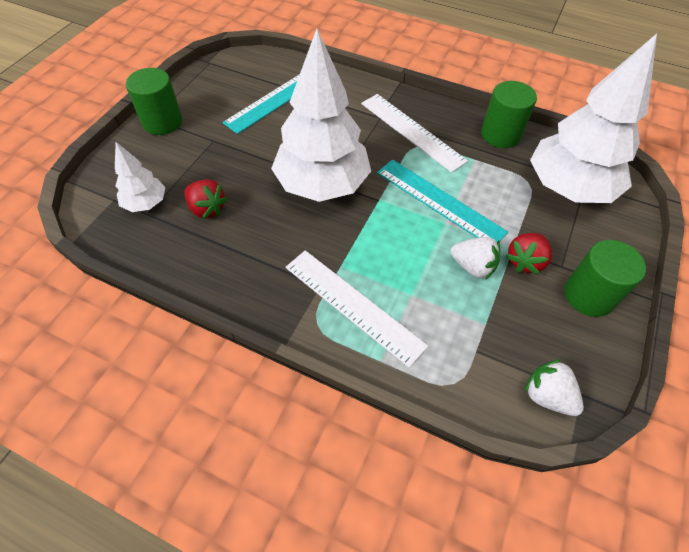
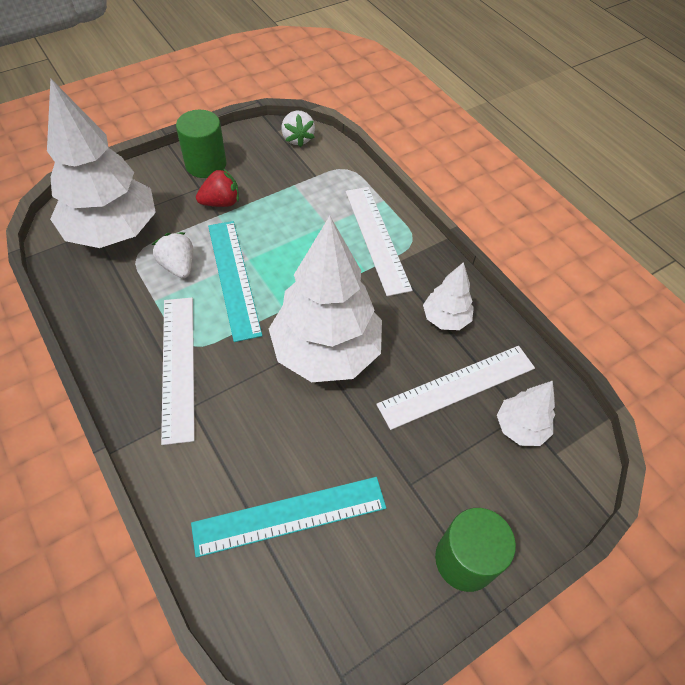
camera: 150 degrees left, 0 degrees up
red strawberry [184,179,227,219] -> white ruler [376,346,535,430]
white strawberry [450,237,500,280] -> white strawberry moved to [152,232,193,278]
green cylinder [481,81,537,148] -> none
none -> white tree [423,262,474,330]

